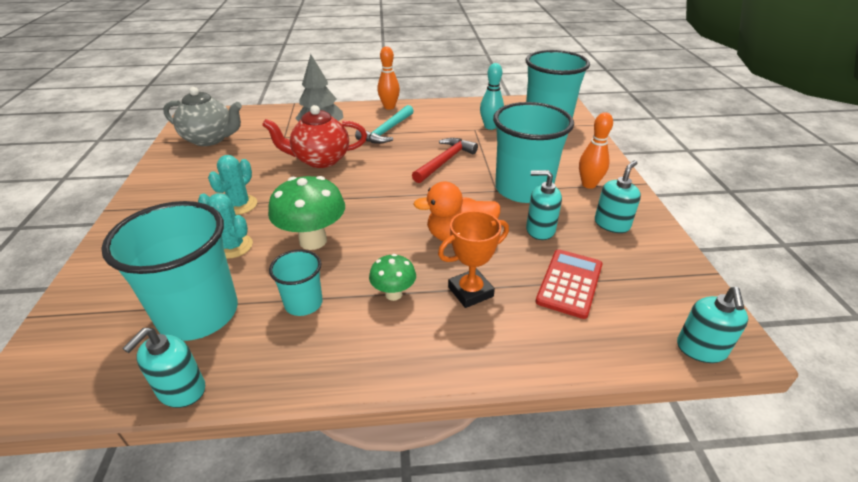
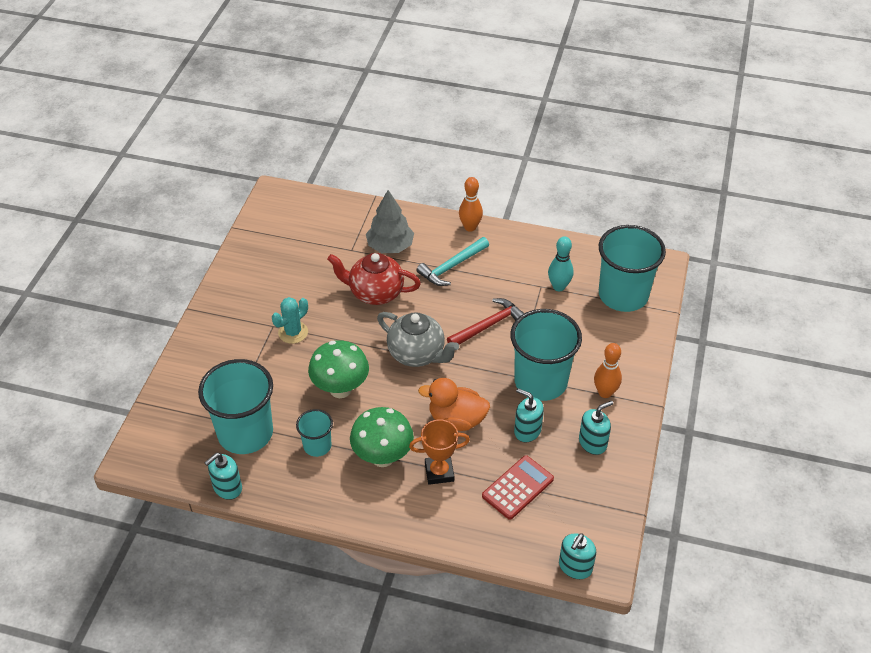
camera: 20 degrees right, 10 degrees up
grey teapot [163,87,242,146] -> grey teapot moved to [377,312,459,367]
turquoise cactus [198,193,253,259] -> none
green mushroom [369,254,416,301] -> green mushroom [350,407,414,467], size x1.78

